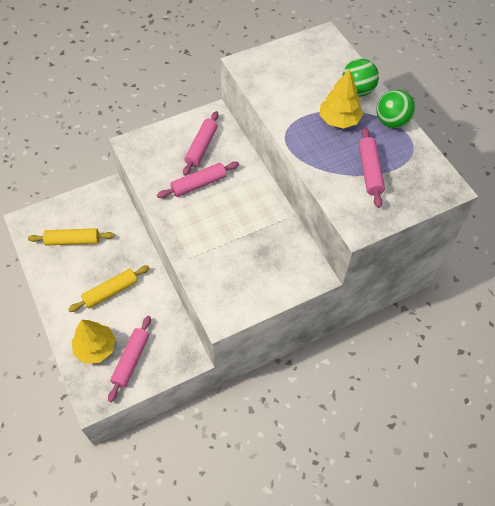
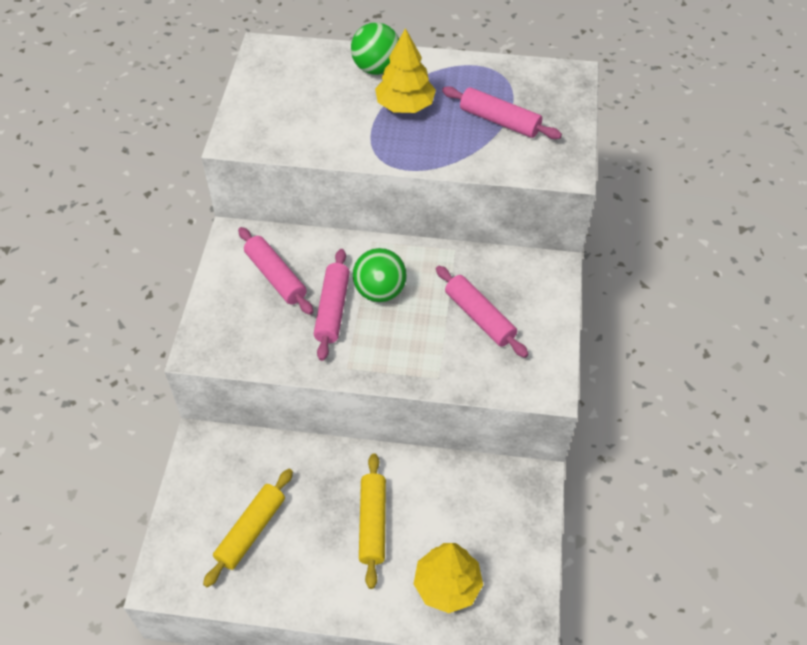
camera: 55 degrees left, 5 degrees down
pink rolling pin [108,316,151,402] -> pink rolling pin moved to [436,266,528,358]
green ball [377,90,415,128] -> green ball moved to [353,248,407,302]

